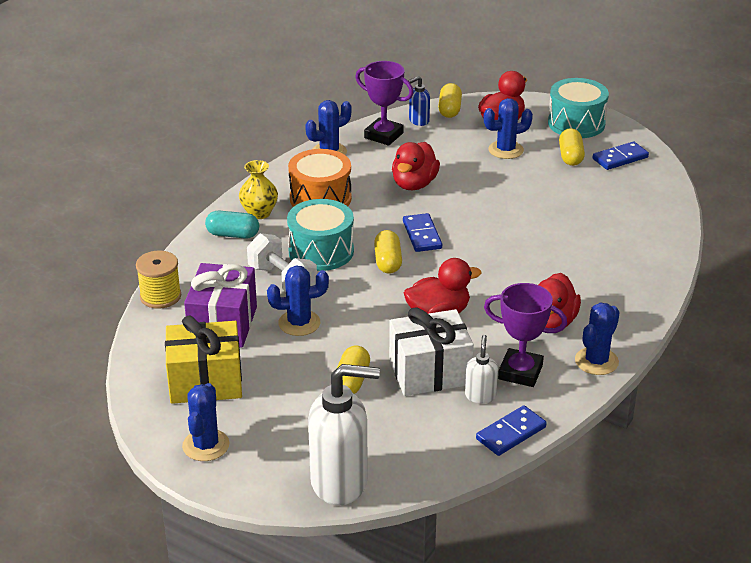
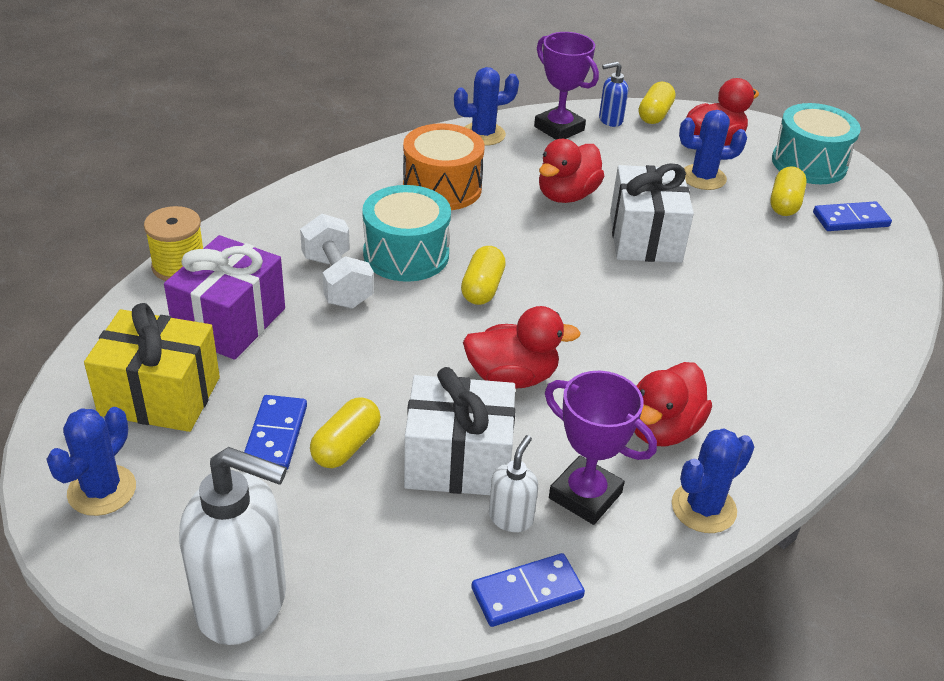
camera: 15 degrees right, 5 degrees up
turquoise capsule [205,211,259,239] -> none
yellow vase [239,160,278,219] -> none
blue cactus [267,266,329,336] -> none
blue domino [403,213,442,252] -> blue domino moved to [244,395,307,470]
none -> white gift [610,163,694,263]

